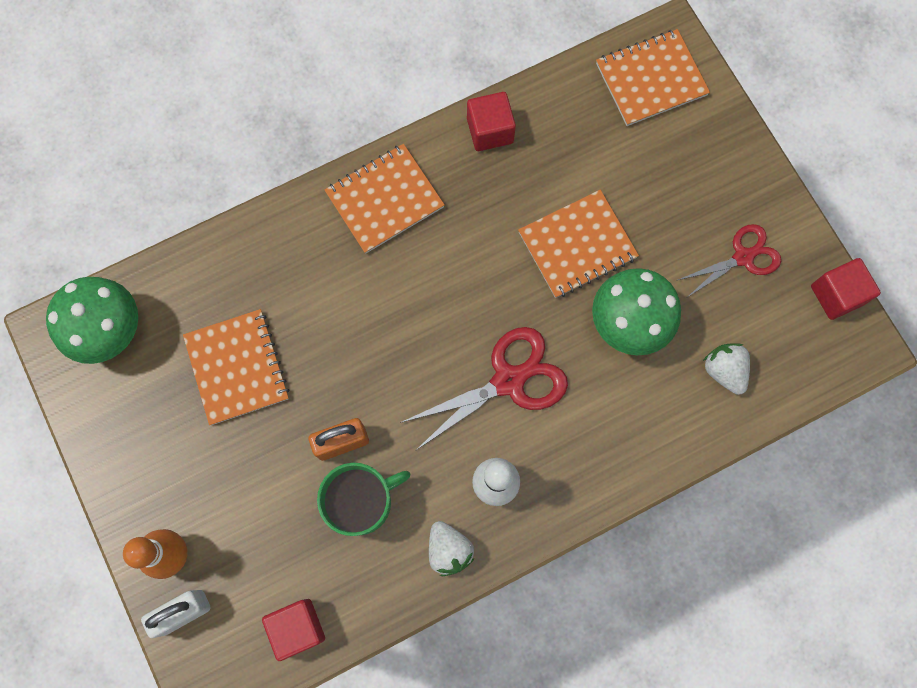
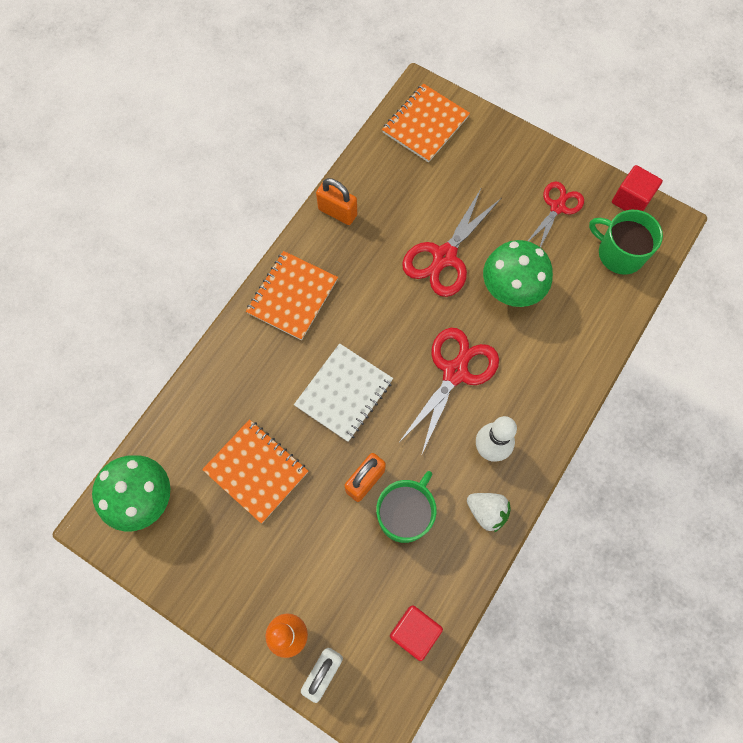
camera: 30 degrees left, 5 degrees down
red cube [467,92,516,151] -> orange padlock [316,178,357,225]
orange notebook [518,190,639,298] -> red scissors [402,187,501,297]
white strawberry [703,343,750,395] -> none
none -> white notebook [294,343,393,442]
none -> green mug [589,210,663,275]

